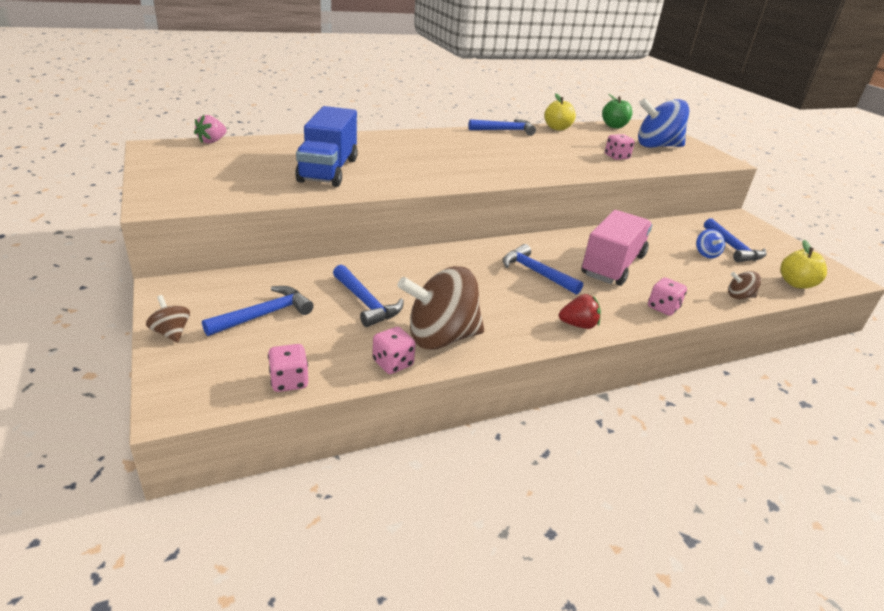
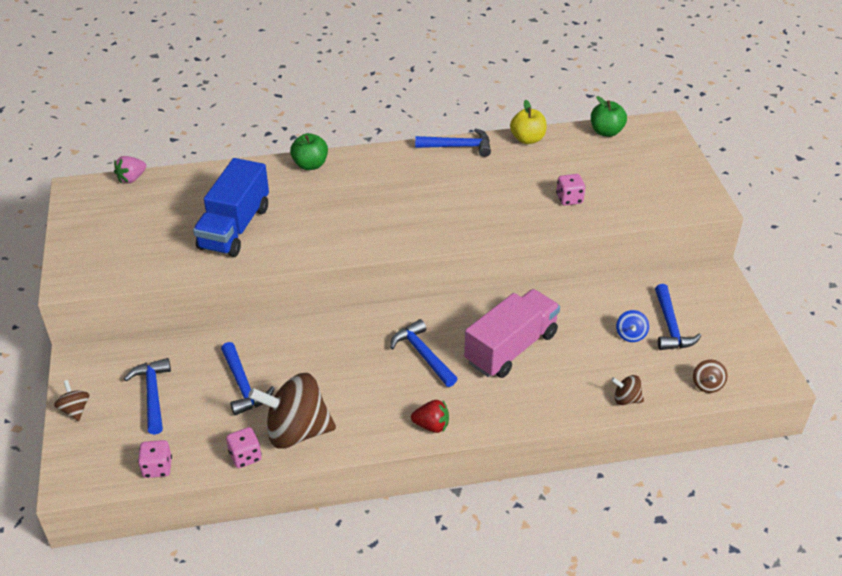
camera: 15 degrees right, 10 degrees up
blue hammer [202,286,314,336] -> blue hammer turned 75 degrees counterclockwise [124,358,171,435]
blue spinning top [638,98,690,148] -> none
pink dice [648,278,687,316] -> none
yellow apple [780,240,827,289] -> brown spinning top [693,359,727,393]
none -> green apple [290,133,328,170]

